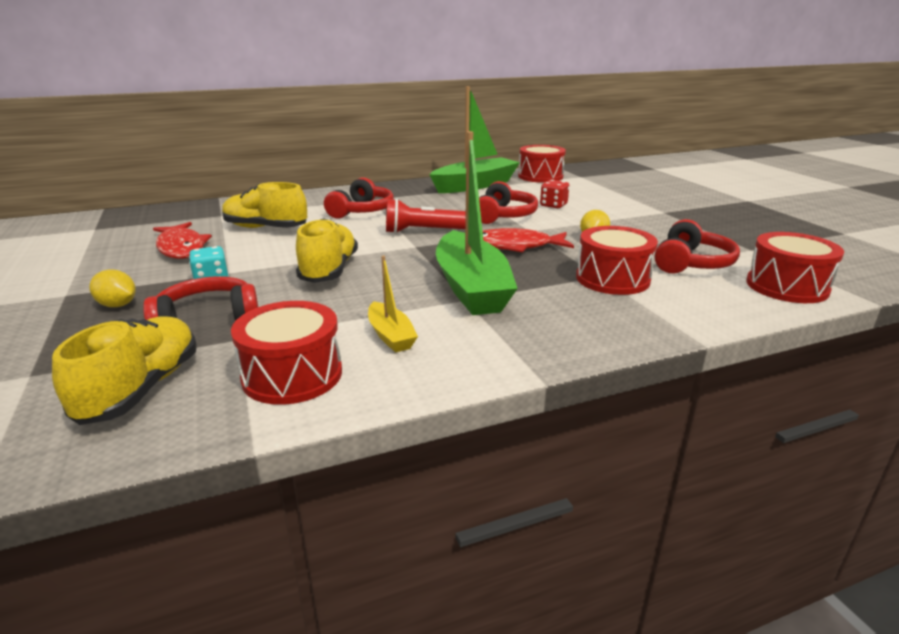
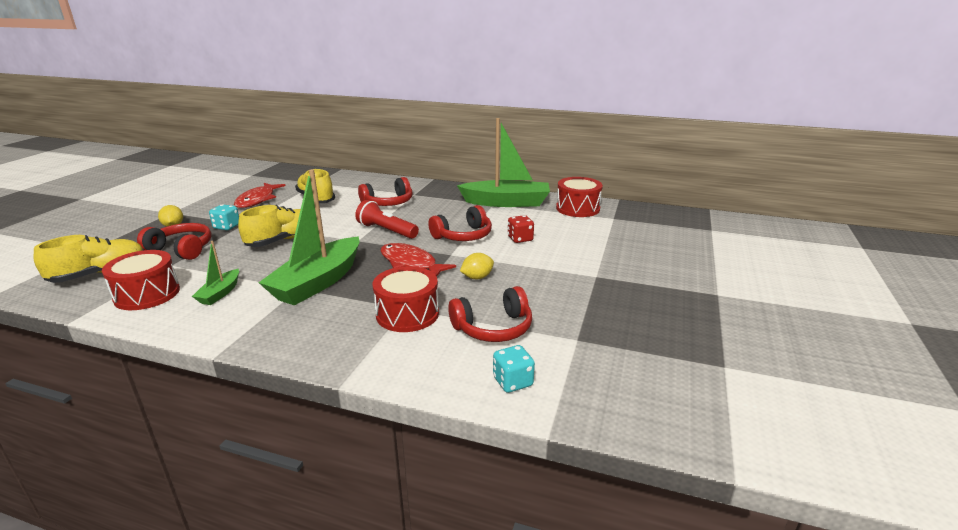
camera: 40 degrees right, 0 degrees up
yellow boat [368,255,418,353] -> green boat [192,241,239,305]
red drum [746,232,844,303] -> turquoise dice [493,345,535,393]

